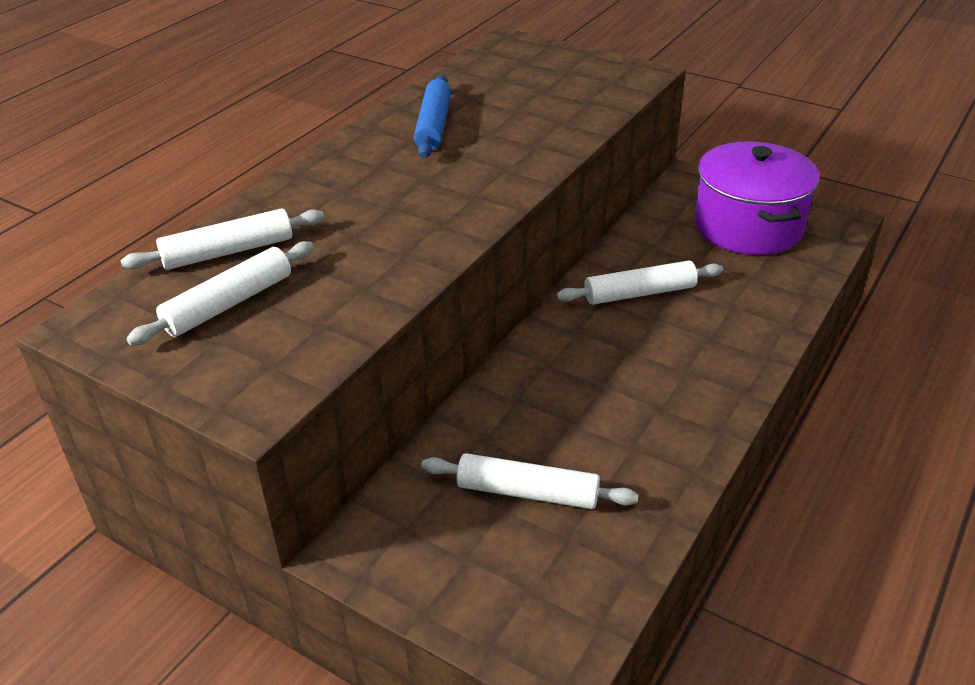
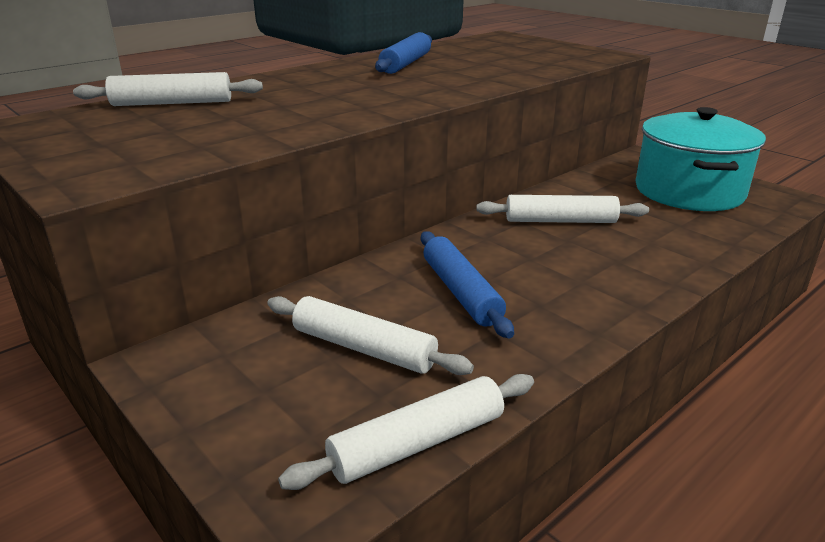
camera: 15 degrees right, 10 degrees down
white rolling pin [126,241,314,345] -> white rolling pin moved to [278,374,534,490]
purple pot [694,141,820,255] -> turquoise pot [635,107,766,211]
none -> blue rolling pin [421,231,514,338]

